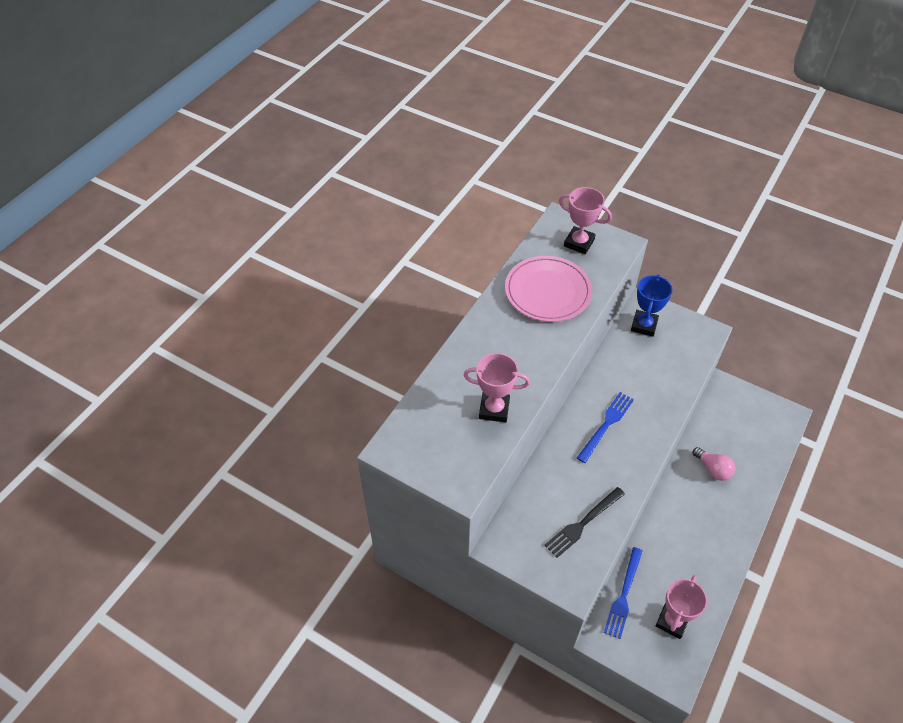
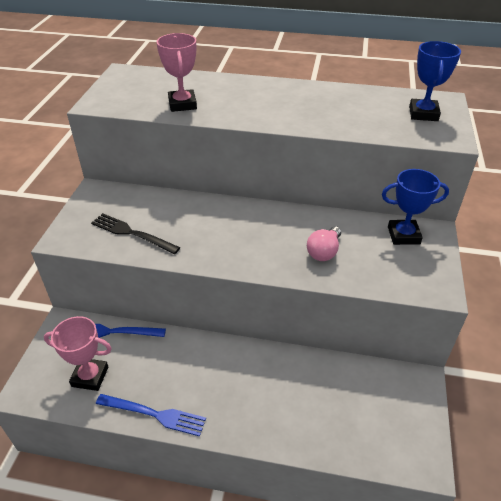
camera: 70 degrees right, 10 degrees down
pink plate [505,256,592,322] -> none
pink trophy [559,187,612,254] -> blue trophy [409,41,461,121]
blue fork [577,392,634,463] -> blue fork moved to [96,394,206,436]
pink light bulb [693,447,735,481] -> pink light bulb moved to [307,226,341,261]

